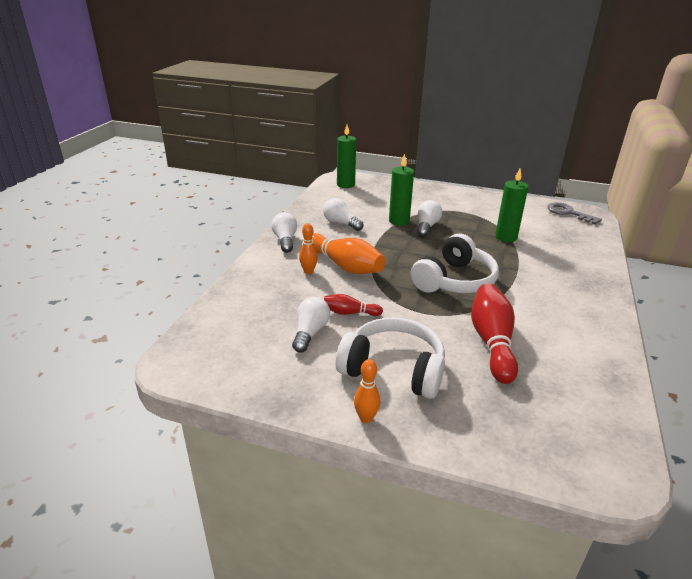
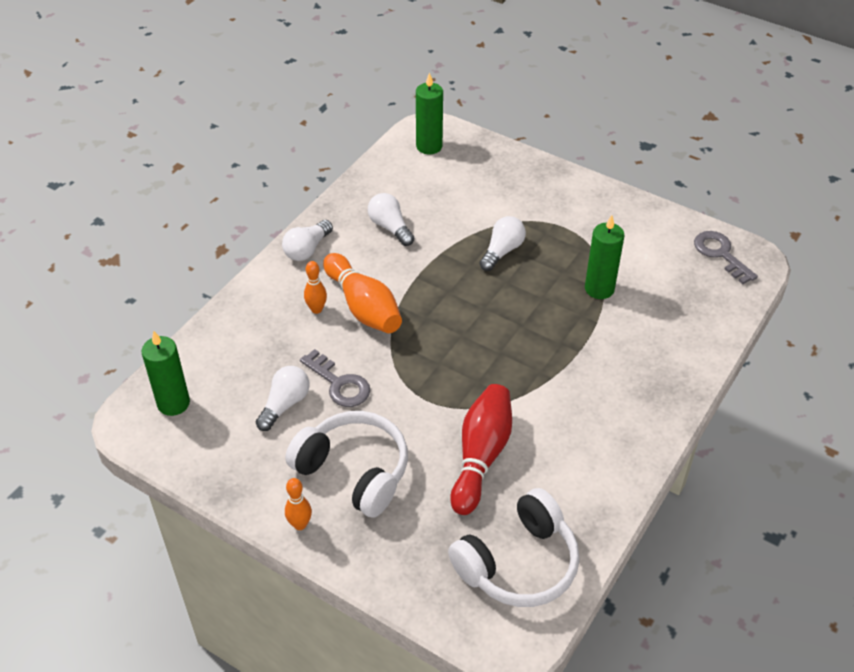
camera: 15 degrees right, 15 degrees up
white light bulb [271,213,297,253] -> white light bulb turned 150 degrees counterclockwise [282,220,333,261]
red bowling pin [324,294,383,316] -> grey key [300,349,370,407]
green candle [389,154,414,226] -> green candle moved to [142,331,190,416]
white headphones [410,234,499,293] -> white headphones moved to [448,488,580,607]

